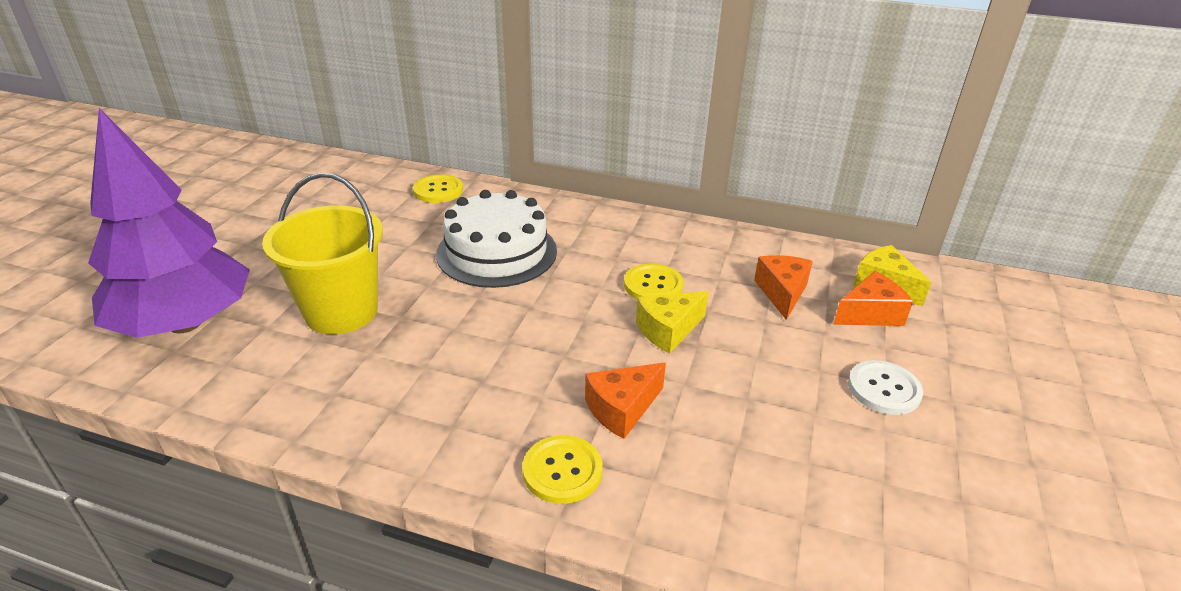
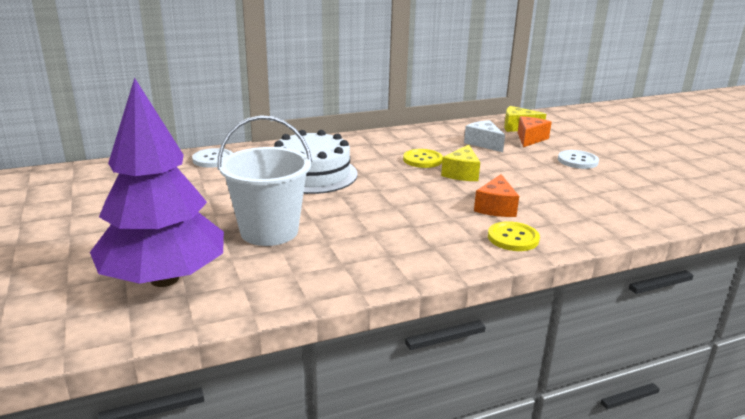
camera: 40 degrees left, 10 degrees down
yellow bucket [262,173,383,334] -> white bucket [217,115,312,246]
yellow button [413,174,463,203] -> white button [192,148,233,168]
orange cheese [754,255,813,320] -> white cheese [464,120,505,152]

